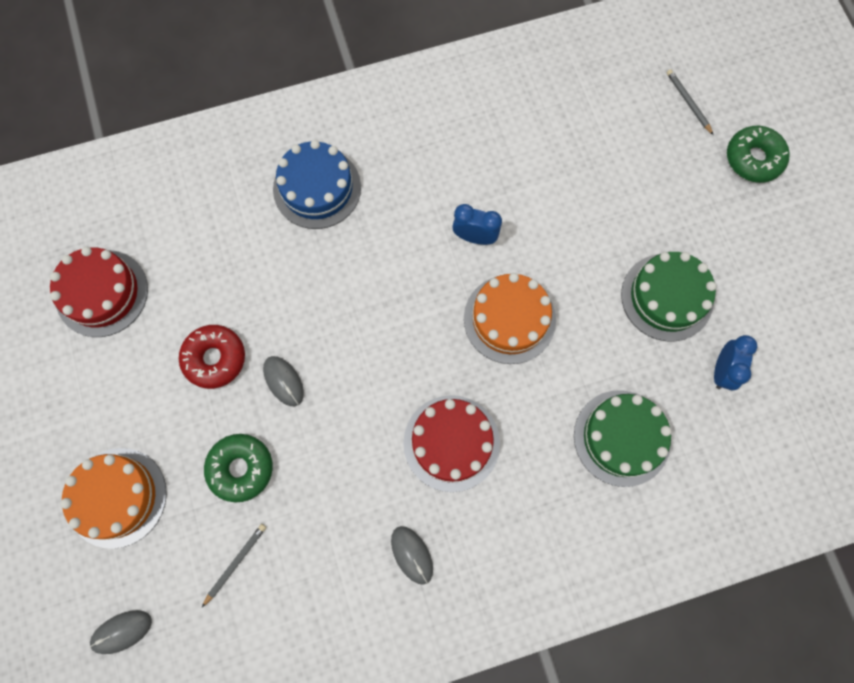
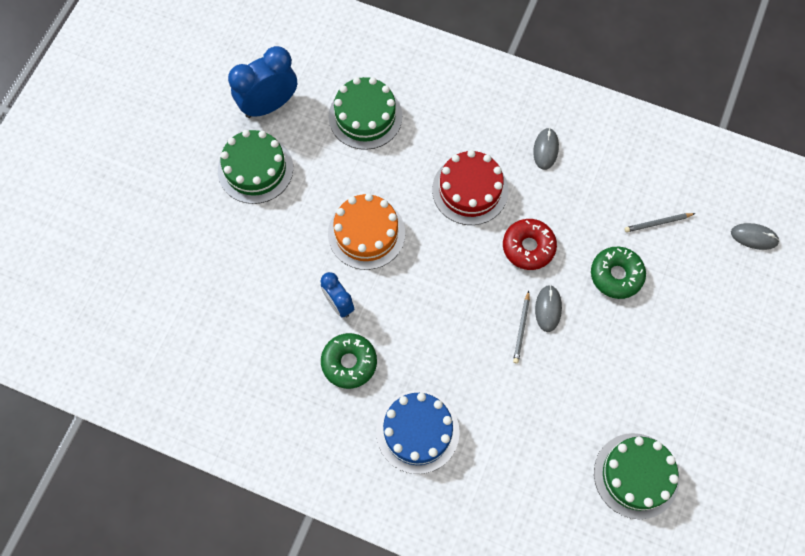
camera: 140 degrees left, 5 degrees down
red cake [50,247,148,337] -> green cake [594,433,679,519]
orange cake [60,448,167,549] -> none
red donut [179,325,245,389] -> red donut moved to [503,219,557,270]
grey pencil [666,69,713,135] -> grey pencil moved to [513,291,530,364]
blue clock [714,335,758,390] -> blue clock [228,46,297,118], size x1.69
green donut [727,126,790,183] -> green donut moved to [321,333,377,389]

